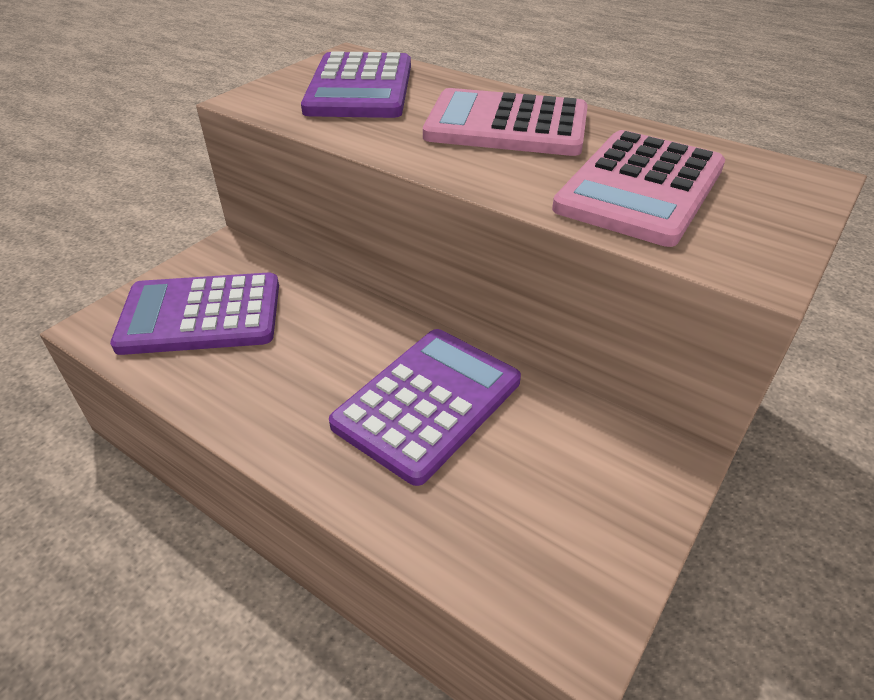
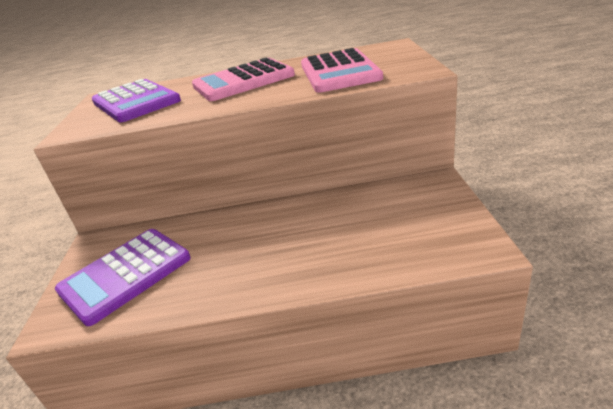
camera: 35 degrees left, 10 degrees down
purple calculator [329,329,521,486] -> none

